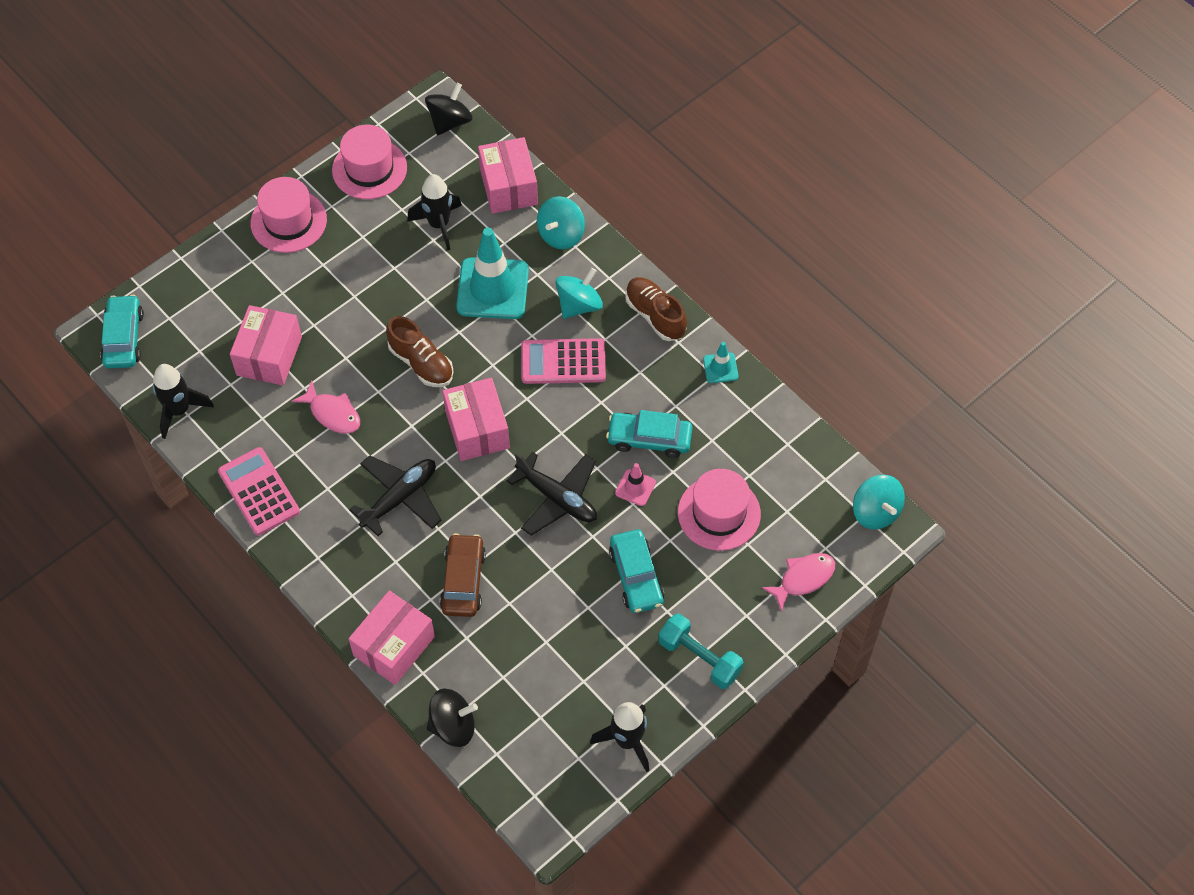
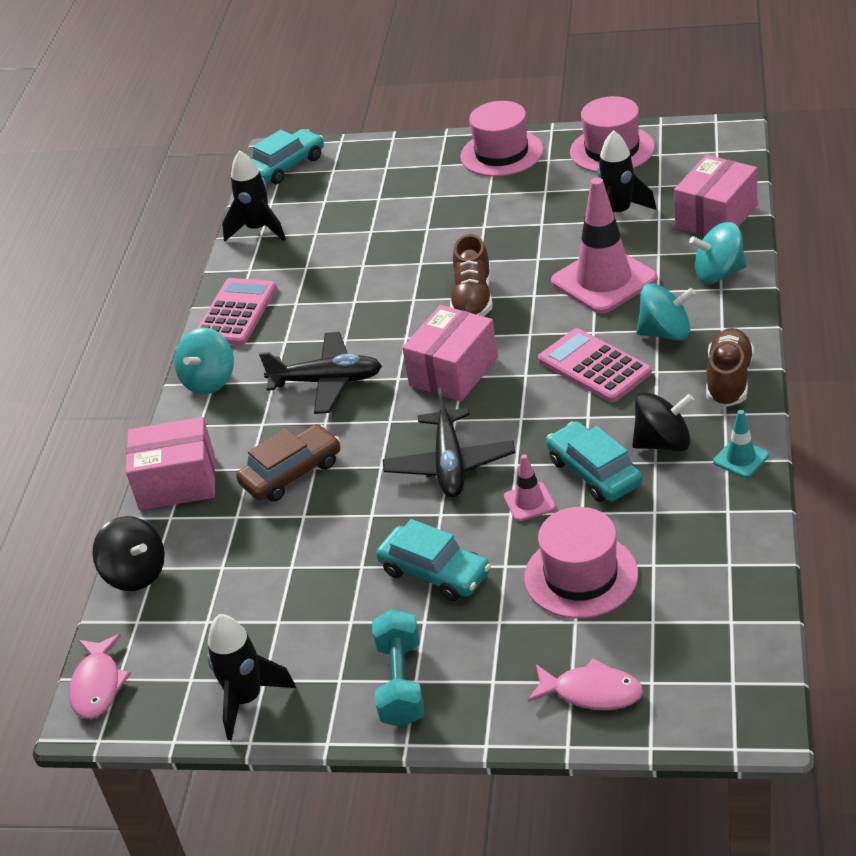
camera: 55 degrees right, 20 degrees down
pink box [230,305,302,385] -> none
pink fish [292,381,360,434] -> pink fish moved to [69,634,131,719]
black spinning top [425,83,473,135] -> black spinning top moved to [632,392,694,452]
turquoise traffic cone [456,228,529,319] -> pink traffic cone [551,177,658,314]
turquoise car [609,529,664,613] -> turquoise car turned 90 degrees counterclockwise [376,519,491,601]
turquoise spinning top [853,475,905,530] -> turquoise spinning top moved to [174,328,234,394]

